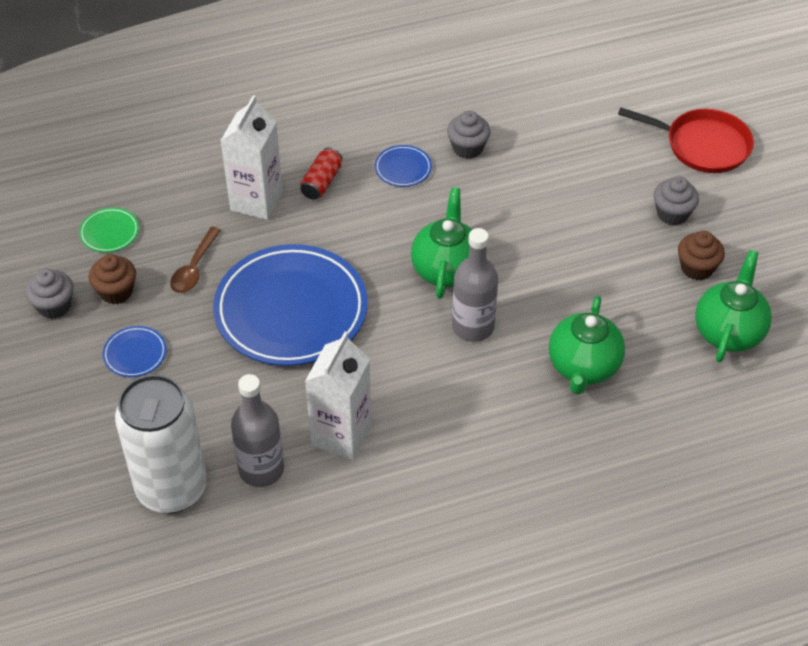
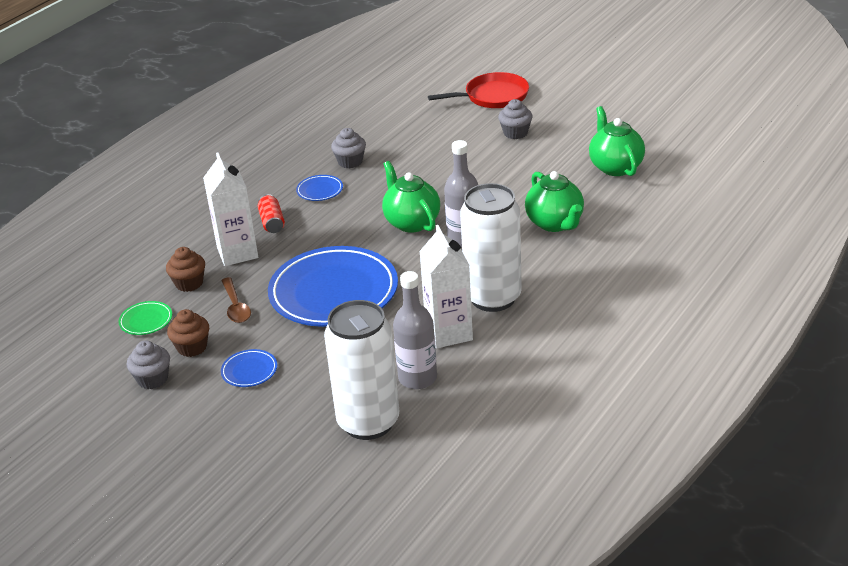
camera: 35 degrees left, 15 degrees down
brown cupcake [678,231,725,280] -> brown cupcake moved to [166,247,205,292]
none -> white can [460,183,522,312]

